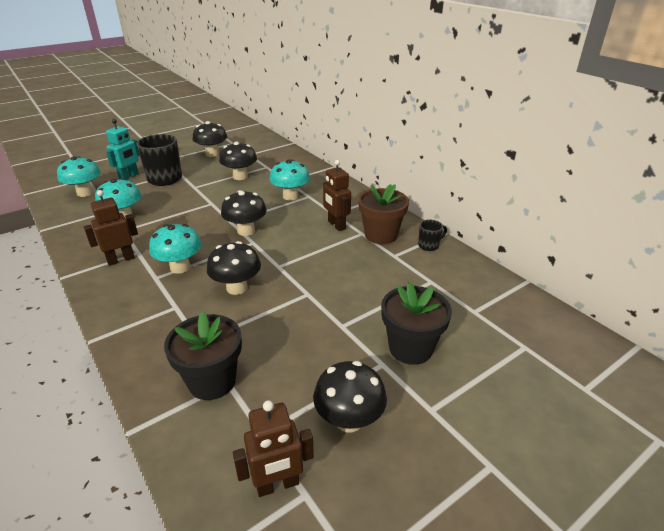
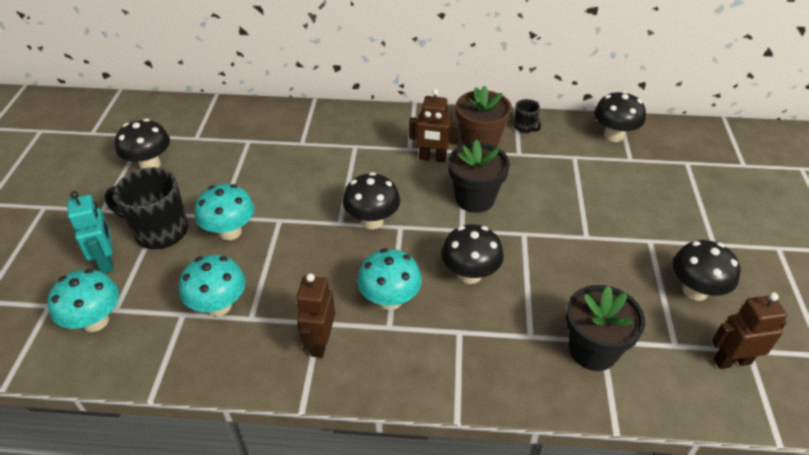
camera: 50 degrees left, 10 degrees up
black mushroom [219,142,257,180] -> black mushroom moved to [594,91,646,142]
brown robot [233,400,314,497] -> brown robot turned 120 degrees counterclockwise [712,292,787,369]
turquoise mushroom [270,160,310,200] -> turquoise mushroom moved to [195,184,254,240]
black flower pot [381,282,452,365] -> black flower pot moved to [448,139,510,213]
black mug [418,219,447,251] -> black mug turned 135 degrees clockwise [514,99,541,133]

